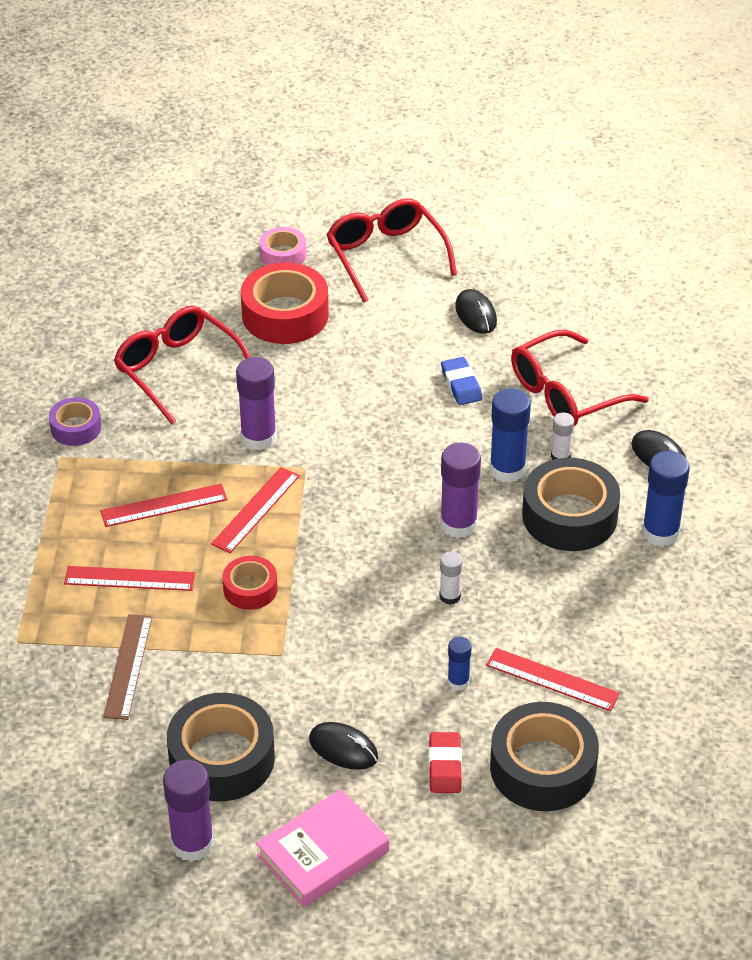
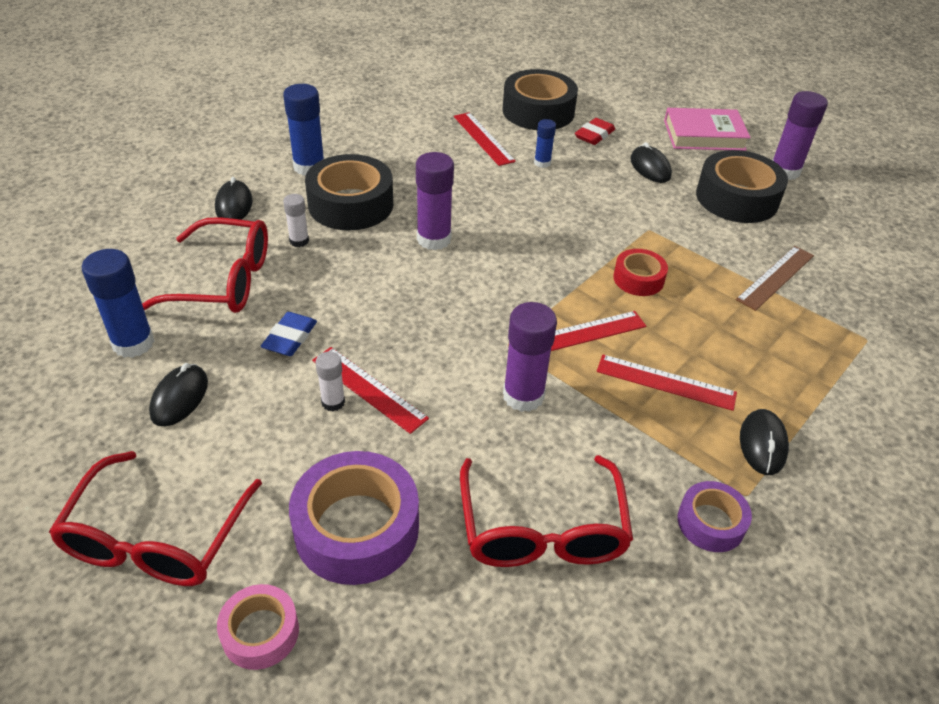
camera: 145 degrees left, 0 degrees up
red ruler [64,566,195,591] -> red ruler moved to [312,347,429,434]
red tape [241,262,329,344] -> purple tape [289,451,419,585]
white glue stick [440,551,463,605] -> white glue stick moved to [316,351,345,411]
blue glue stick [489,388,531,483] -> blue glue stick moved to [82,249,154,358]
none -> black mouse [740,409,789,475]

